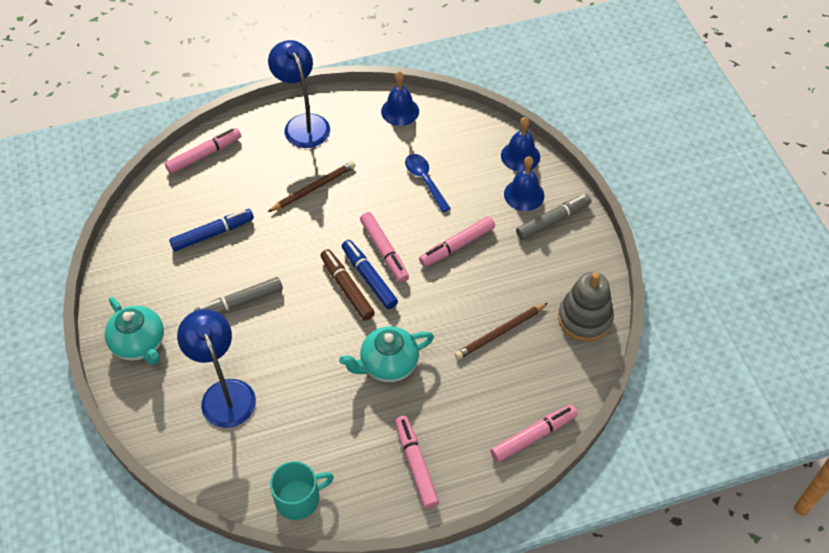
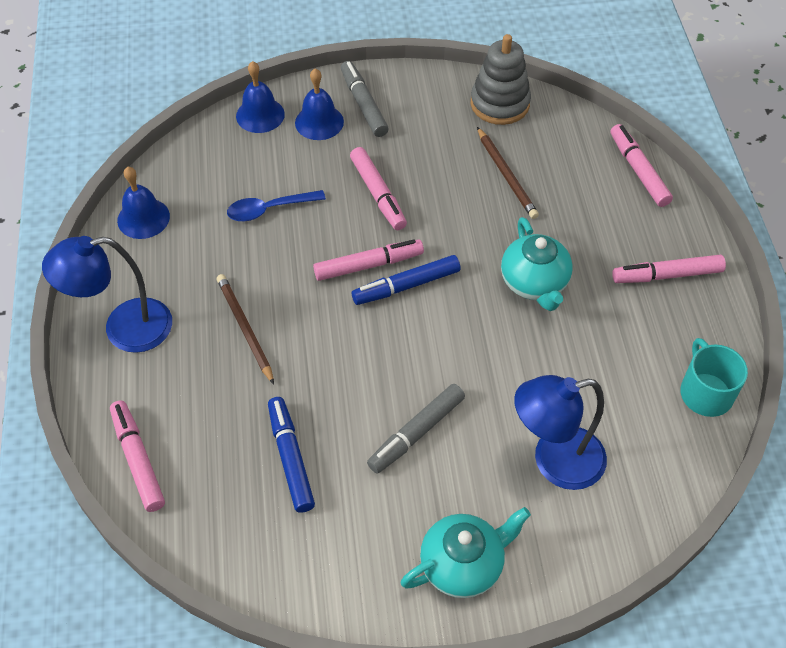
camera: 80 degrees left, 0 degrees up
grey marker [194,277,283,314] -> grey marker turned 60 degrees clockwise [367,384,465,473]
brown marker [320,249,375,320] -> none

